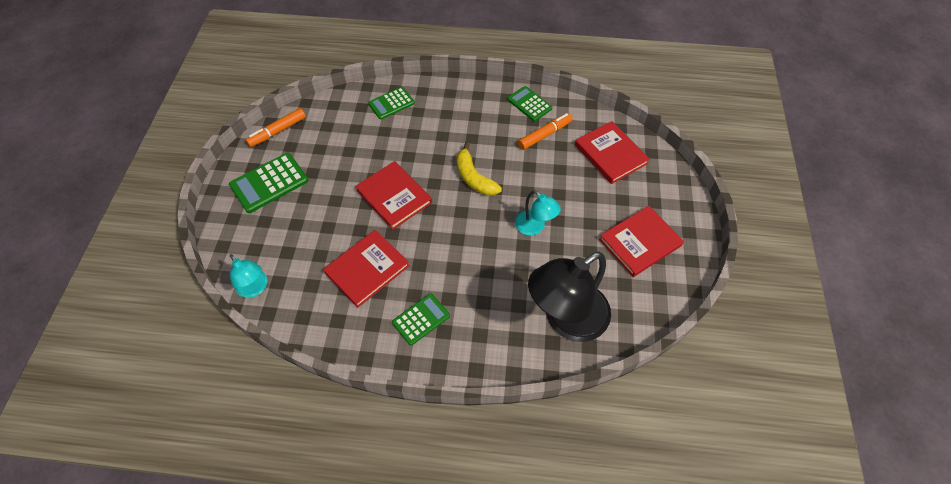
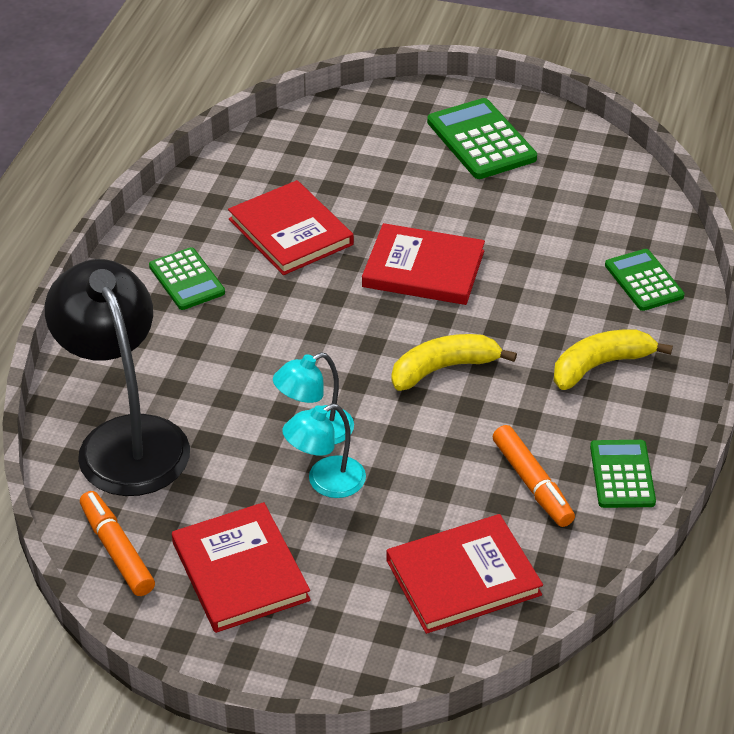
camera: 100 degrees right, 15 degrees down
turquoise lamp [230,254,267,298] -> turquoise lamp moved to [282,404,366,498]
orange marker [245,108,306,147] -> orange marker moved to [80,491,155,596]
red book [355,161,432,230] -> red book turned 45 degrees clockwise [362,223,485,305]
green calculator [507,86,552,121] -> green calculator turned 60 degrees counterclockwise [590,440,656,508]
none -> yellow banana [554,329,673,390]

